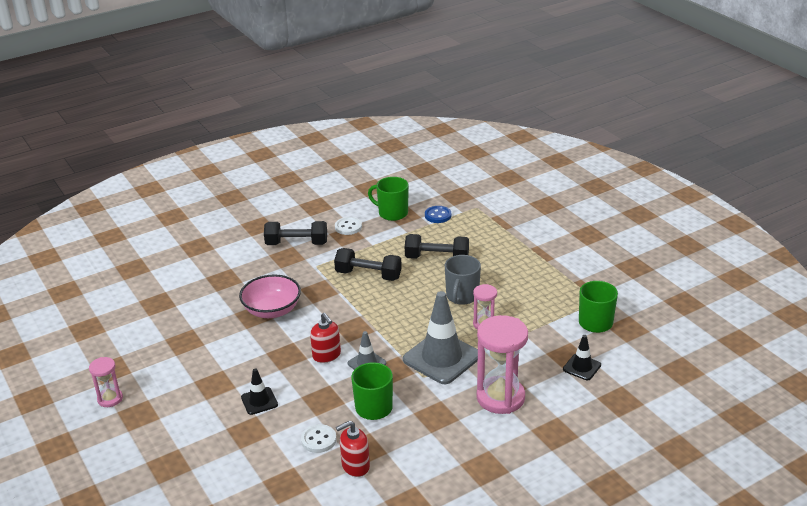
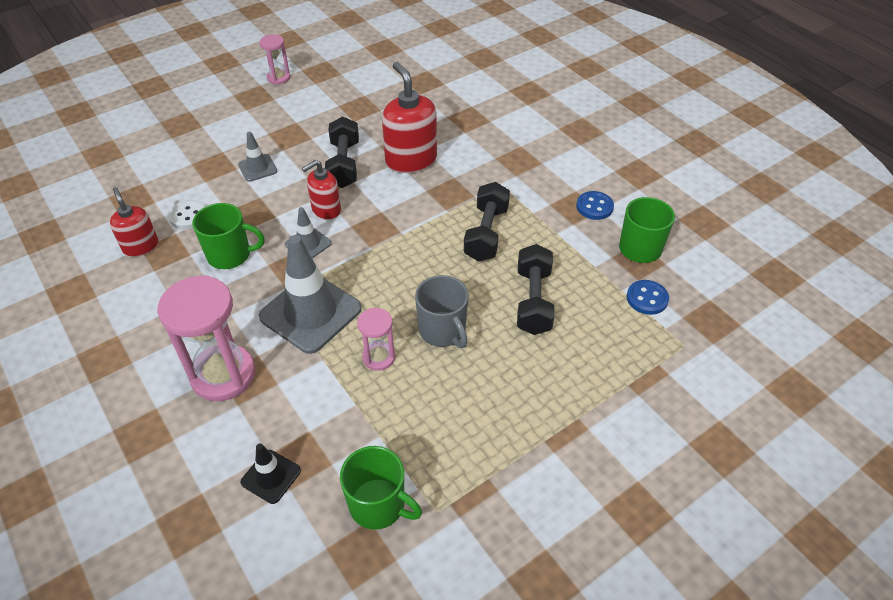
camera: 85 degrees right, 15 degrees up
pink bowl [239,274,301,318] -> red soap dispenser [382,62,437,173]
black traffic cone [241,368,278,415] -> grey traffic cone [238,132,277,182]
black dumbbell [264,221,327,245] -> black dumbbell moved to [325,116,359,188]
white button [335,217,362,235] -> blue button [576,191,614,220]
grey mug [445,255,481,305] -> grey mug turned 135 degrees counterclockwise [415,275,469,348]

